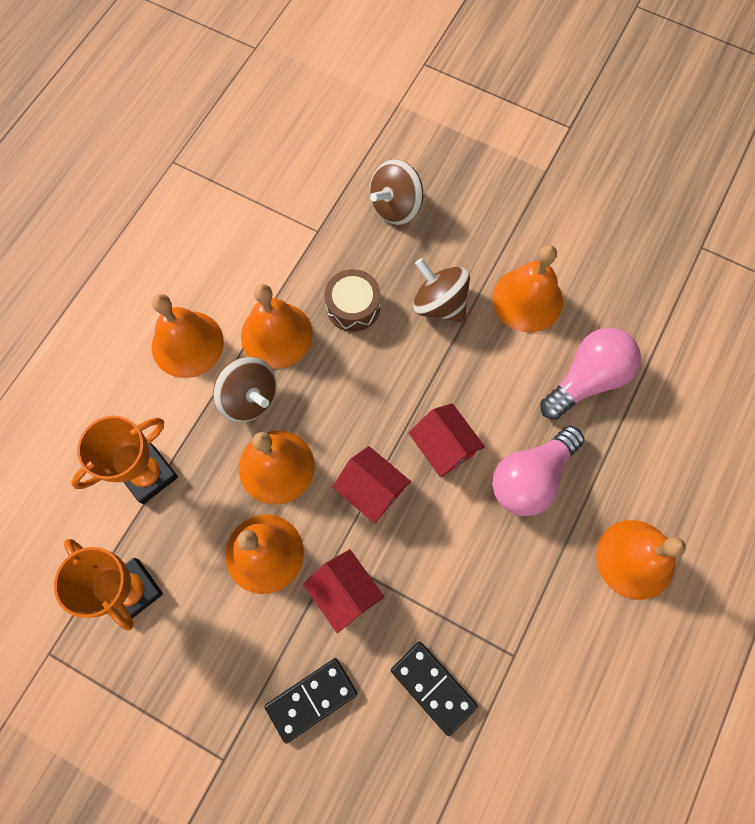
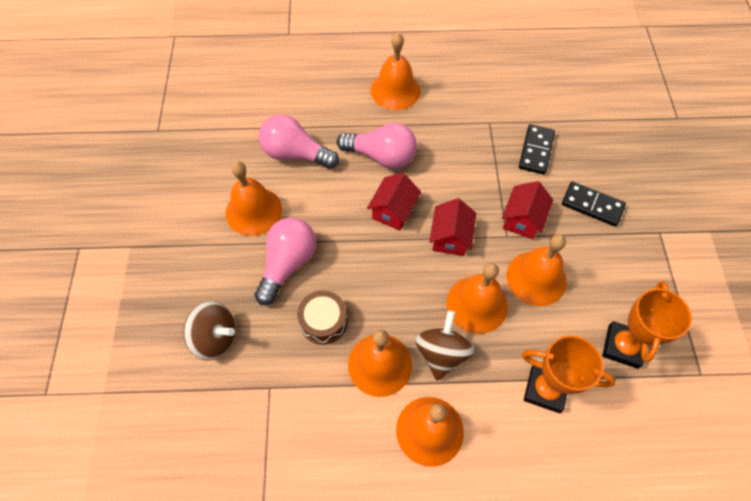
camera: 120 degrees left, 10 degrees down
brown spinning top [413,258,470,323] -> pink light bulb [254,218,316,305]

